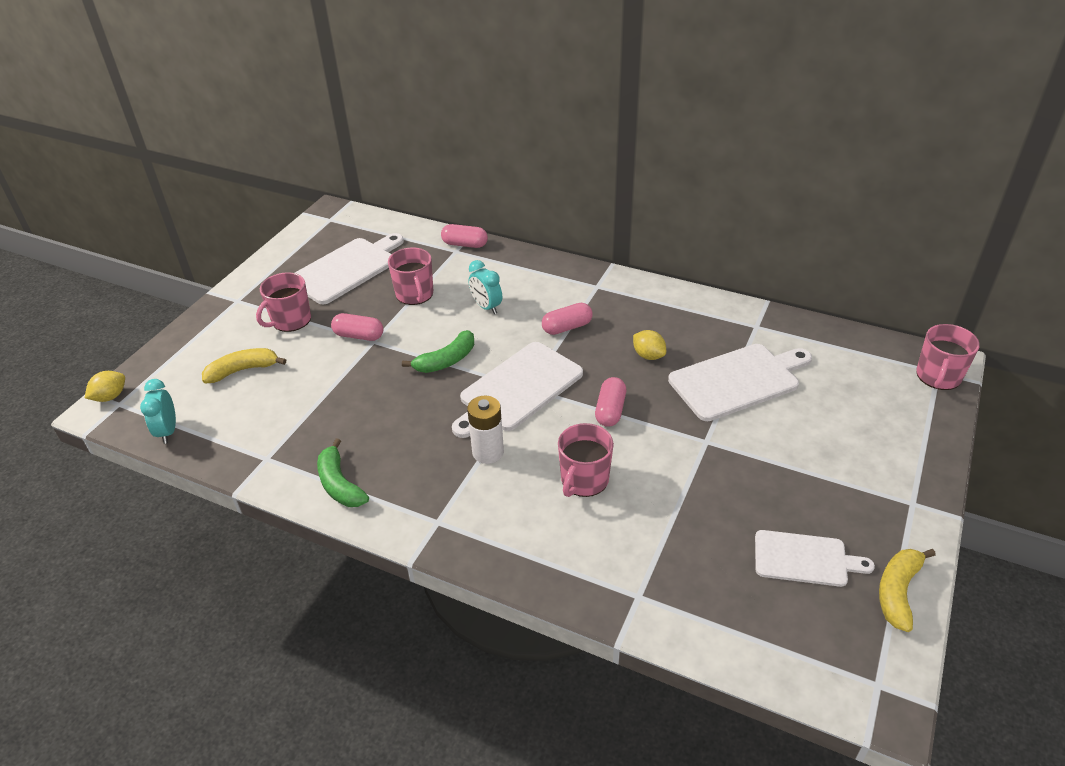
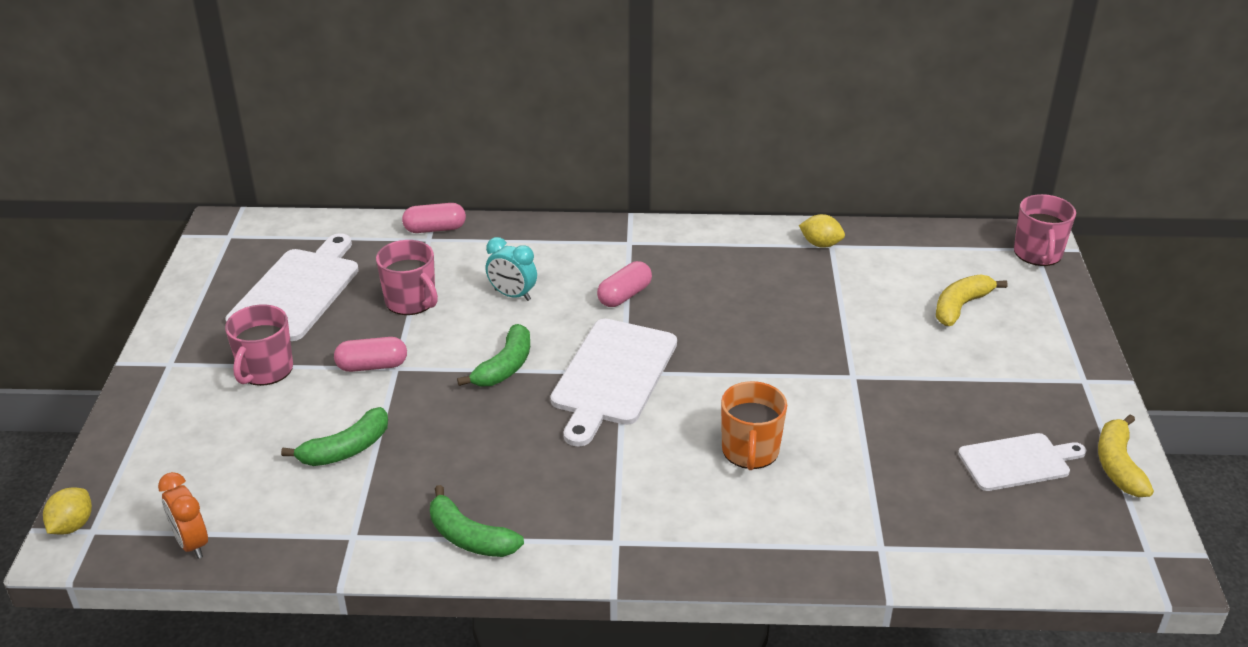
camera: 25 degrees left, 5 degrees down
turquoise clock [140,379,176,444] -> orange clock [158,472,208,559]
yellow banana [202,348,286,383] -> yellow banana moved to [936,274,1008,326]
white battery [467,396,504,464] -> none
pink mug [558,423,614,497] -> orange mug [721,381,787,470]
pink capsule [595,377,626,427] -> none
yellow lemon [633,330,666,360] -> yellow lemon moved to [799,214,845,248]
white cutting board [668,344,812,421] -> none
none -> green banana [281,407,388,466]

